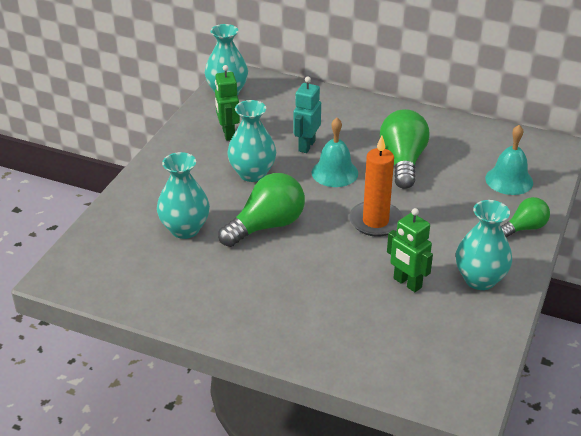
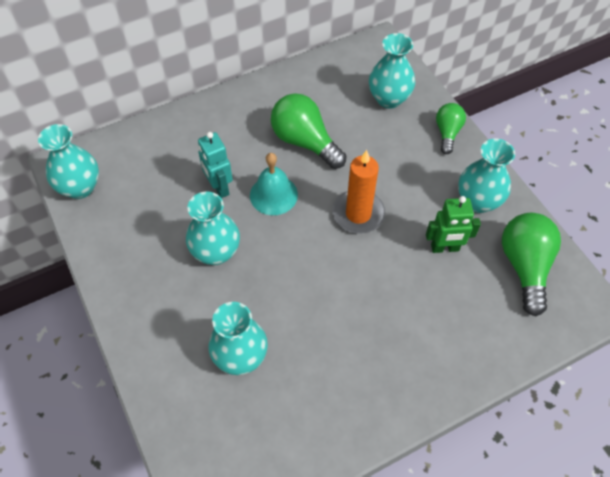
camera: 50 degrees left, 20 degrees up
green robot [215,65,240,141] -> none
green light bulb [218,173,305,247] -> green light bulb moved to [502,213,561,316]
turquoise bell [485,125,533,195] -> turquoise vase [369,33,415,109]

